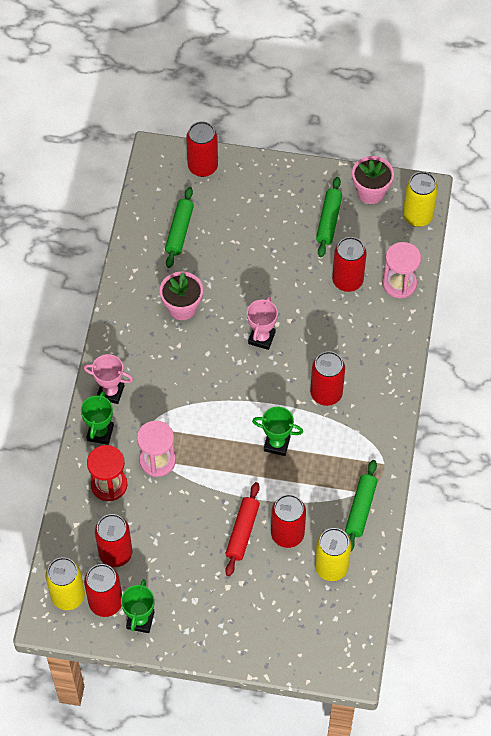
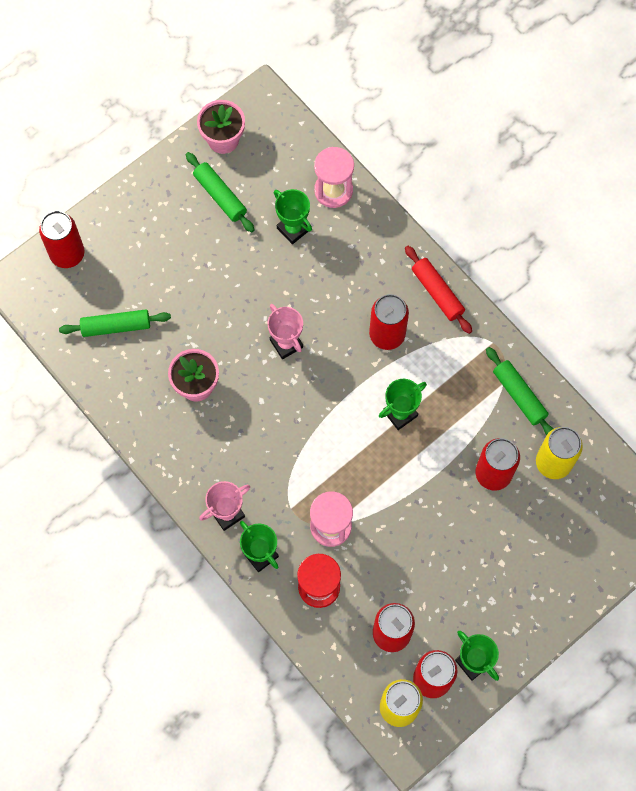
camera: 50 degrees left, 10 degrees up
green rolling pin [165,187,194,268] -> green rolling pin turned 60 degrees counterclockwise [59,310,171,337]
red rolling pin [225,482,260,576] -> red rolling pin moved to [405,246,472,334]
red can [332,237,367,292] -> green trophy [274,189,312,244]
yellow can [403,172,438,227] -> none

